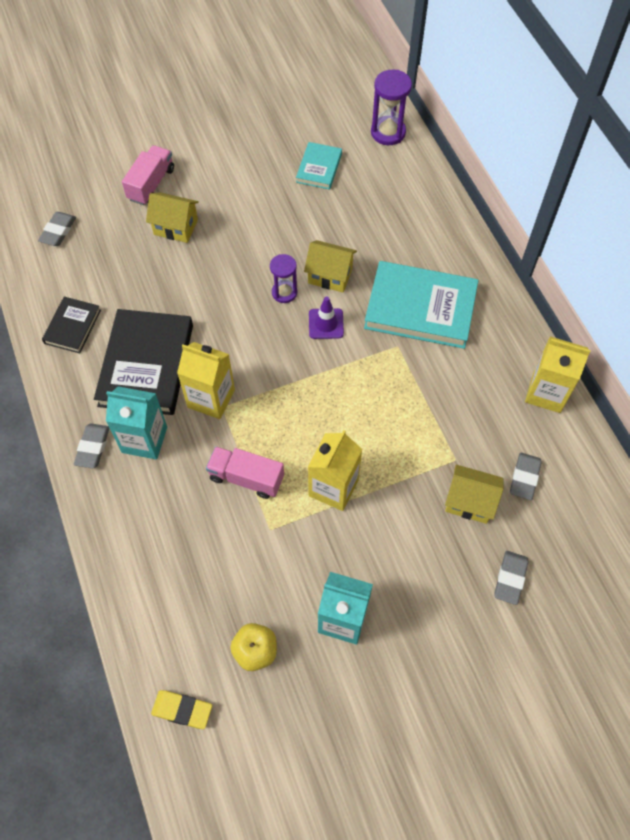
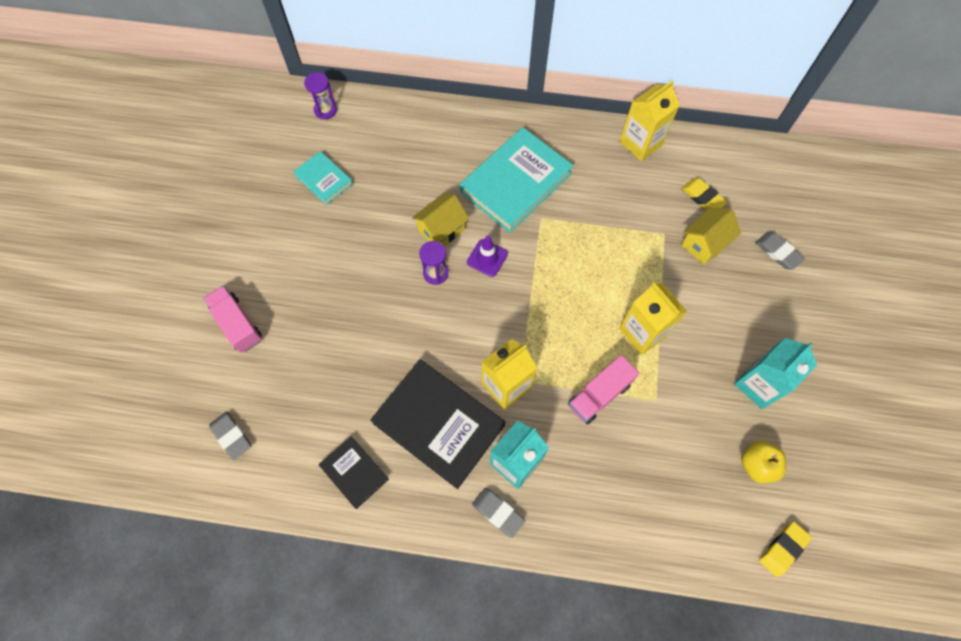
camera: 60 degrees left, 5 degrees up
yellow house [146,192,199,243] -> none
purple hourglass [371,70,412,145] -> purple hourglass [304,72,337,119], size x0.66
grey eraser [510,453,542,500] -> yellow eraser [681,178,728,211]

